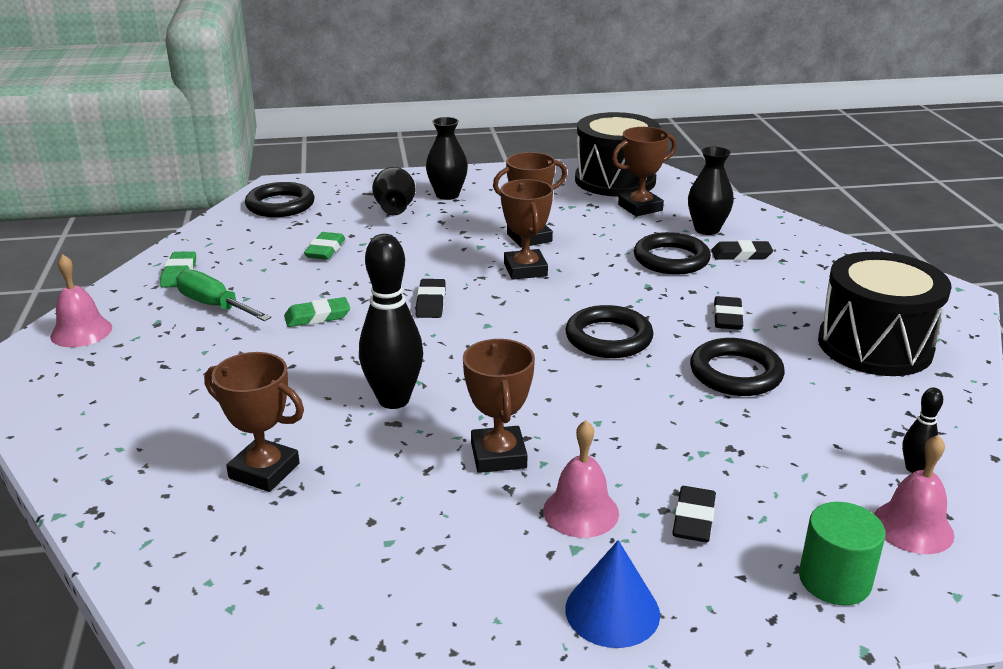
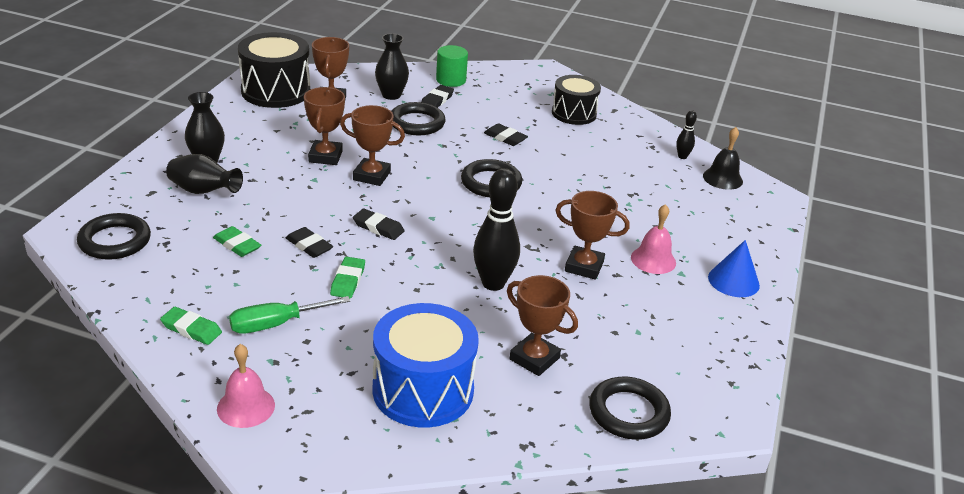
camera: 65 degrees left, 5 degrees up
brown trophy [204,352,304,492] -> brown trophy turned 75 degrees clockwise [507,275,578,376]
black eraser [673,486,716,542] -> black eraser moved to [286,227,333,258]
black ring [690,338,785,396] -> black ring moved to [589,377,671,440]
green cylinder [799,502,886,605] -> green cylinder moved to [436,45,468,87]
black drum [818,252,952,376] -> black drum [552,75,601,125], size x0.67
pink bell [874,435,954,554] -> black bell [703,127,743,190]
none -> blue drum [373,303,479,428]

